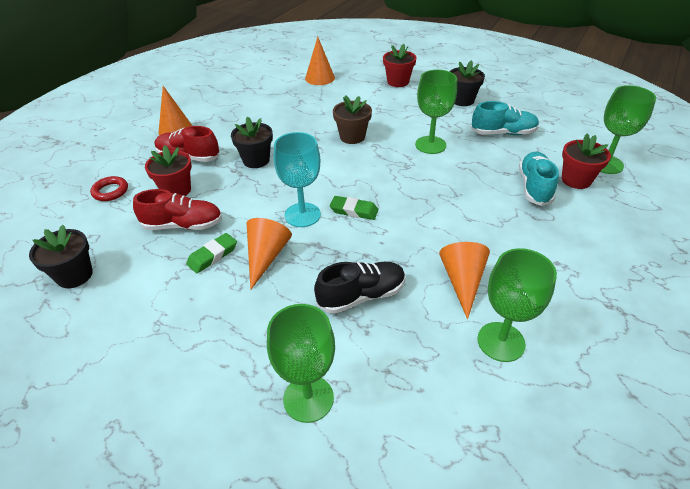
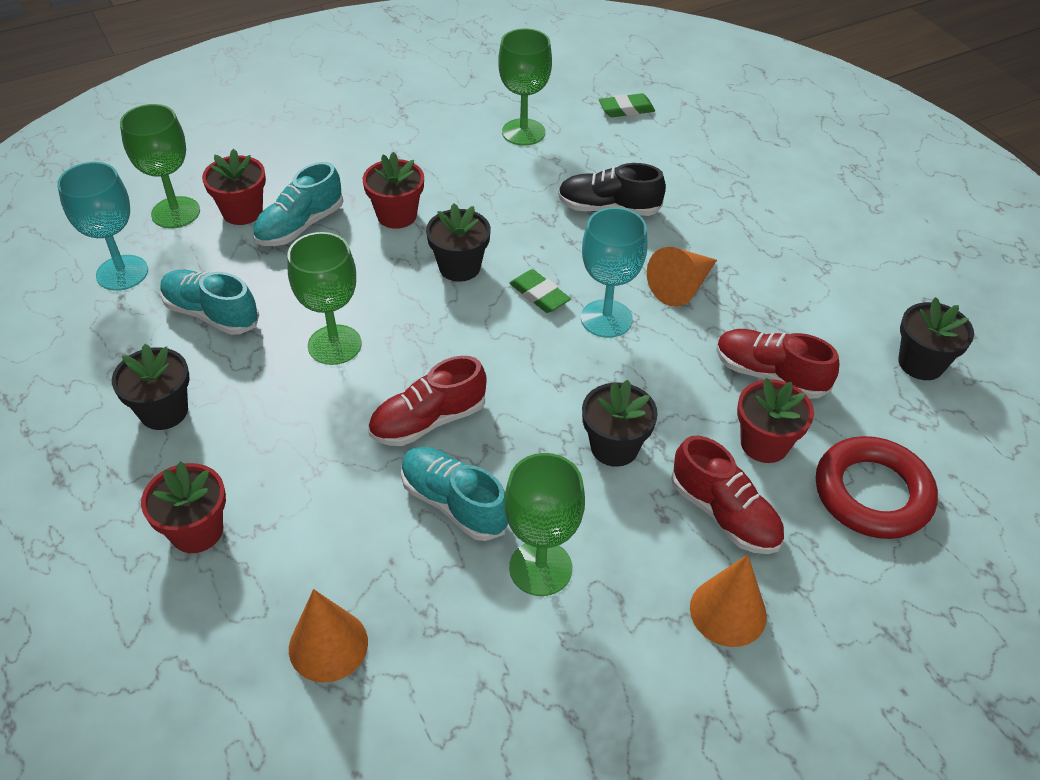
camera: 150 degrees left, 5 degrees up
red ring [90,176,128,201] -> red ring [816,436,938,539], size x1.90
green eraser [186,233,237,273] -> green eraser moved to [599,93,655,117]
green goblet [267,304,335,423] -> green goblet moved to [504,453,585,596]
brown flower pot [333,95,372,144] -> red shoe [368,356,487,446]
orange cone [439,242,490,319] -> none
none -> turquoise goblet [57,162,148,291]
none -> red flower pot [363,152,424,229]
none -> turquoise shoe [401,447,508,541]
none -> black flower pot [426,203,491,282]

